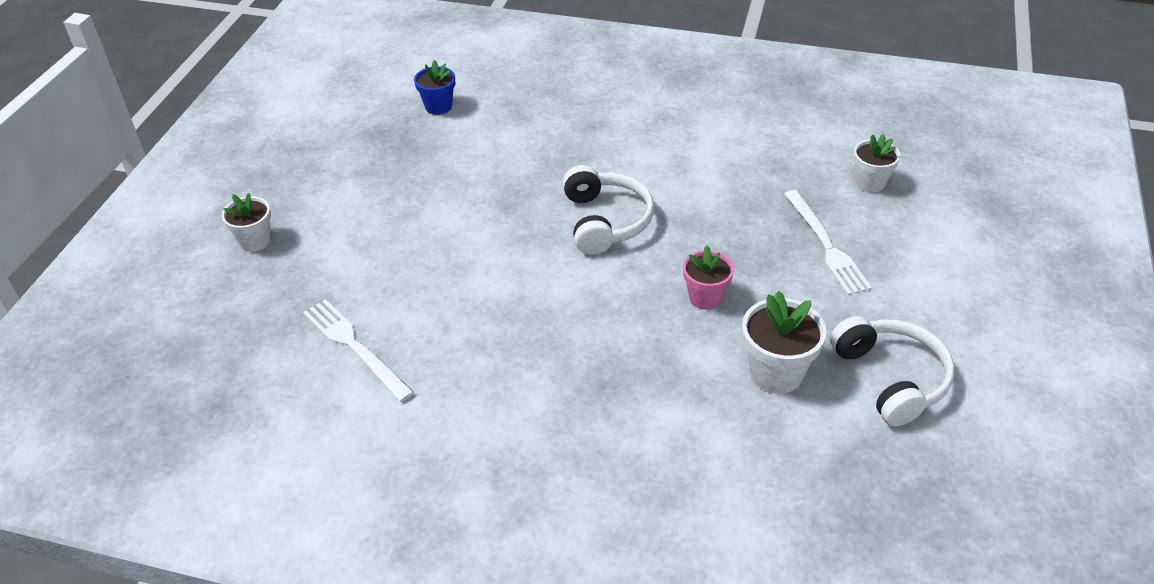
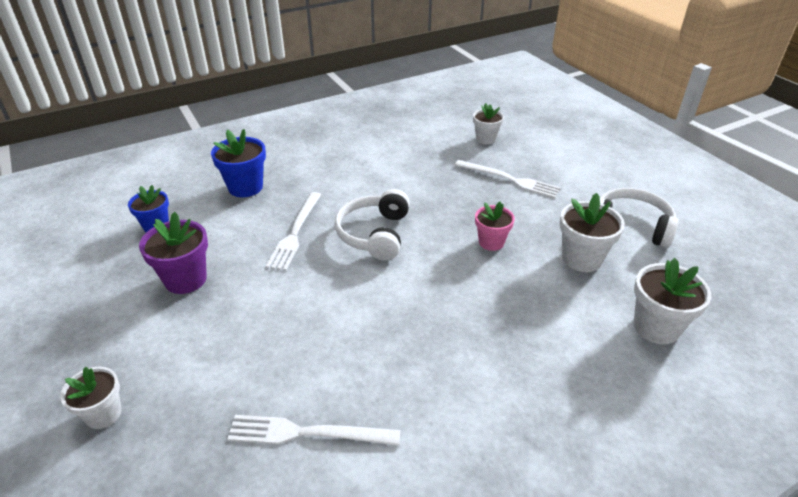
camera: 45 degrees left, 5 degrees down
white headphones [563,165,654,255] -> white headphones turned 120 degrees counterclockwise [335,189,410,261]
none -> purple flower pot [139,212,208,294]
none -> blue flower pot [211,129,266,197]
none -> white fork [266,192,321,271]
none -> white flower pot [633,258,711,344]

